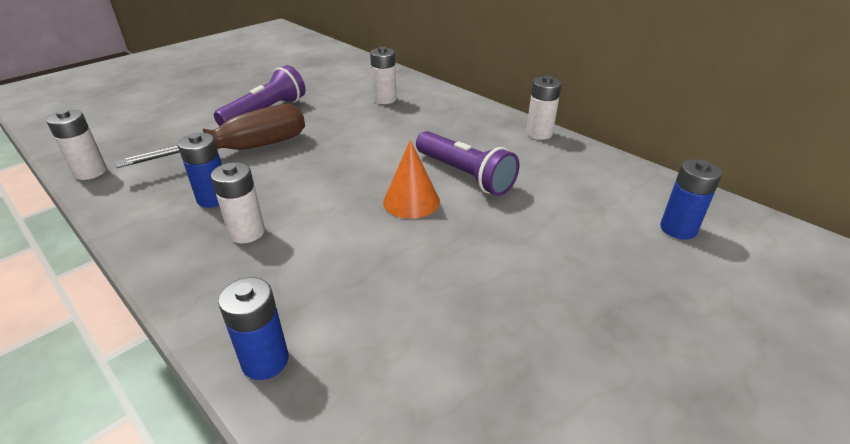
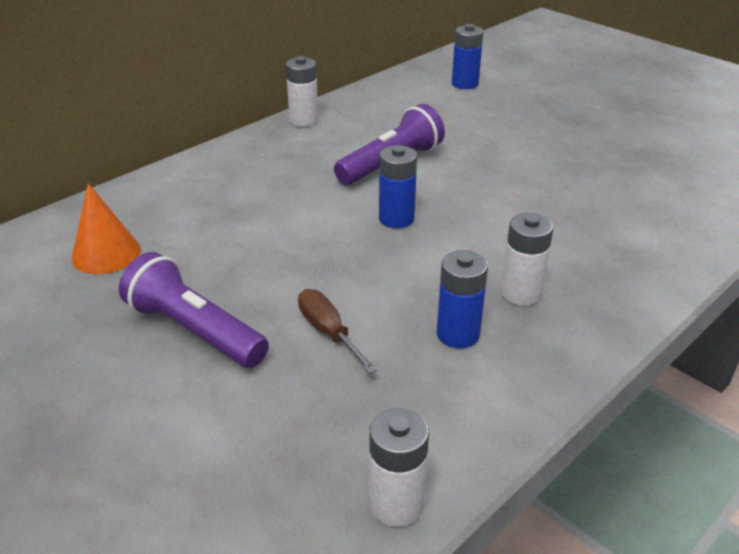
camera: 90 degrees left, 0 degrees up
brown screwdriver [114,104,305,168] -> brown screwdriver [298,289,377,374], size x0.49
blue battery [218,277,288,380] -> blue battery moved to [379,145,417,228]
white battery [370,46,397,104] -> none
orange cone [383,140,440,219] -> orange cone moved to [71,183,141,274]

